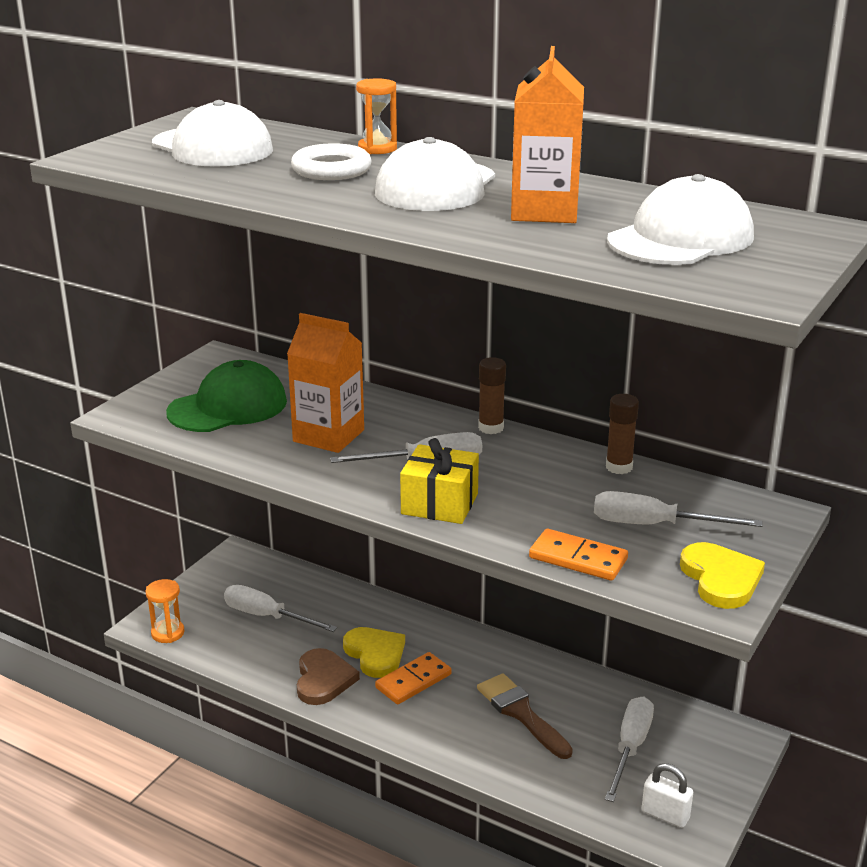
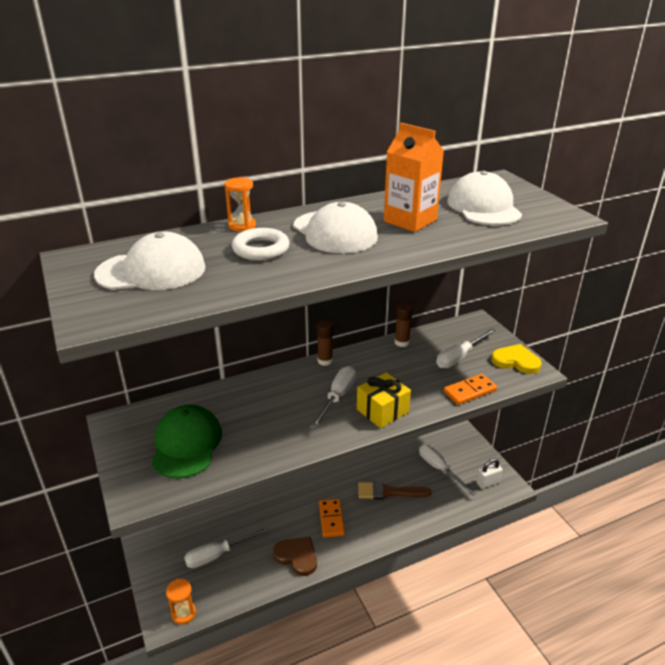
camera: 55 degrees left, 5 degrees up
orange carton [287,313,364,453] -> none
yellow heart [343,627,405,678] -> none

